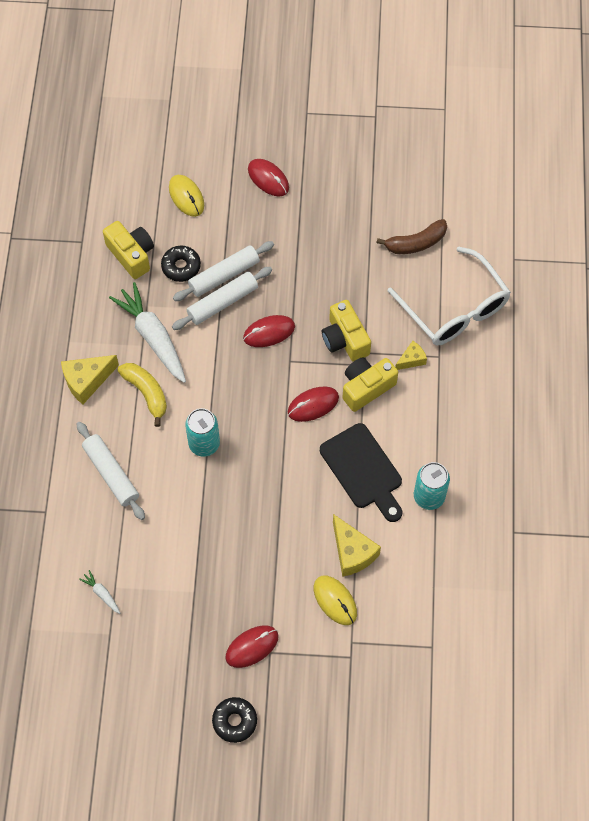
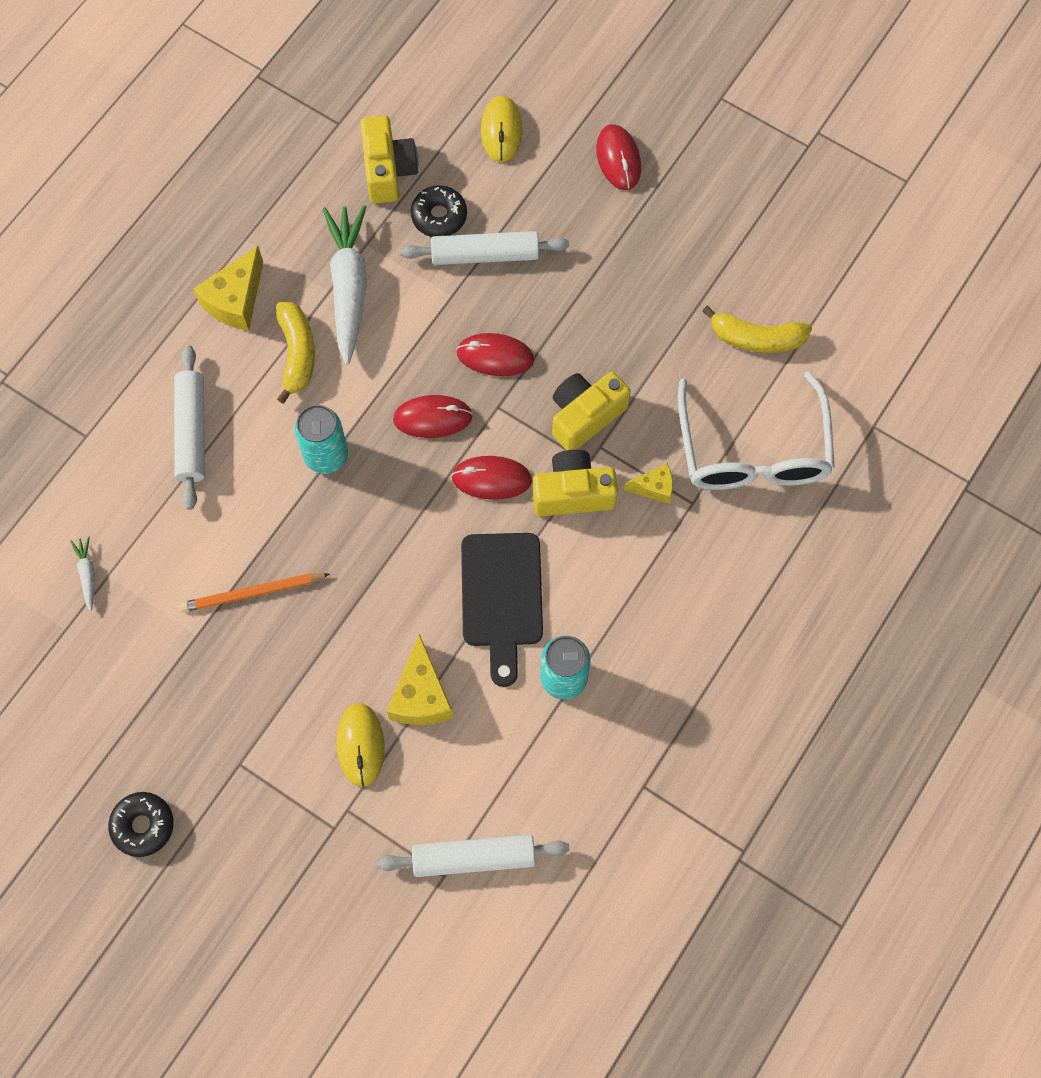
camera: 30 degrees right, 5 degrees up
yellow cheese [61,355,119,404] -> yellow cheese turned 60 degrees counterclockwise [193,246,263,331]
white rolling pin [172,267,272,330] -> white rolling pin moved to [377,835,570,877]
red mouse [225,625,278,668] -> red mouse moved to [393,395,473,438]
yellow camera [322,300,371,362] -> yellow camera turned 45 degrees clockwise [552,371,631,450]
brown banana [376,219,447,254] -> yellow banana [702,306,812,353]
none -> orange pencil [180,573,330,612]

